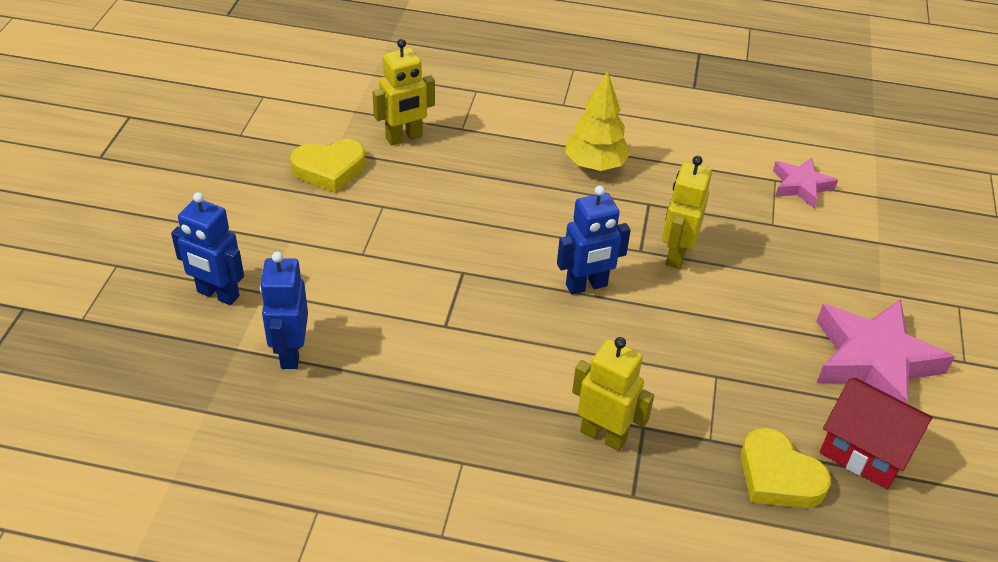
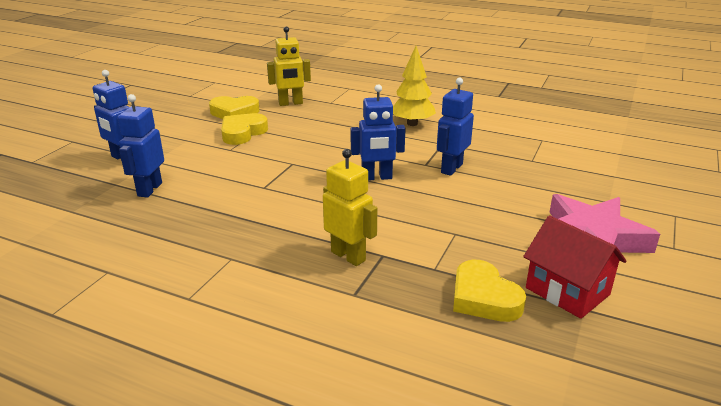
camera: 15 degrees right, 15 degrees down
yellow robot [662,156,712,269] -> blue robot [437,78,474,176]
pink star [773,158,838,208] -> none
none -> yellow heart [221,113,268,145]

